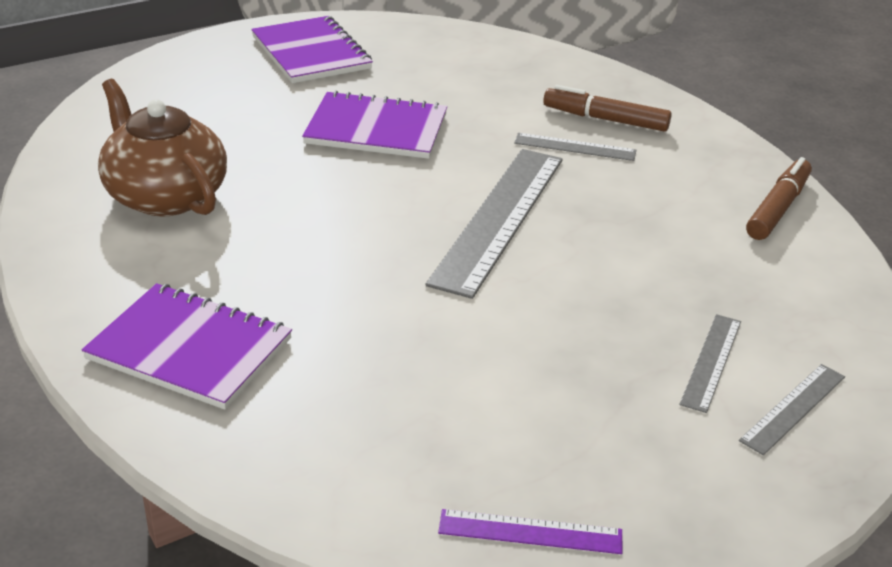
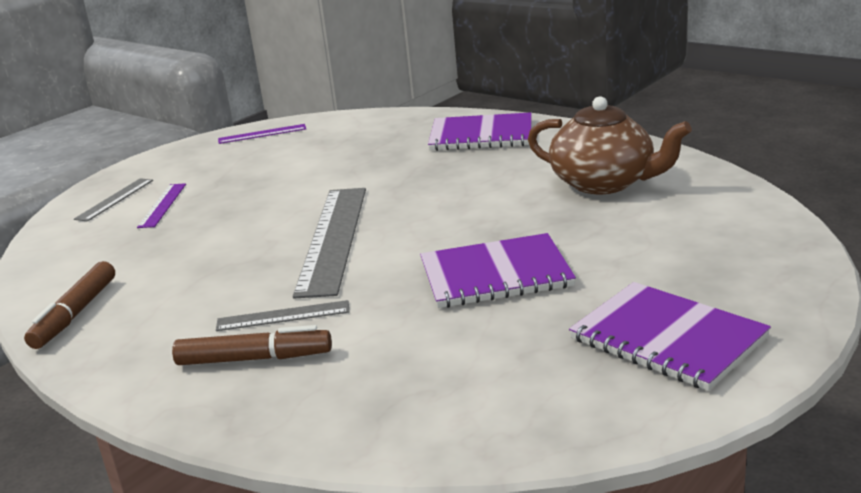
camera: 165 degrees right, 10 degrees down
grey ruler [680,314,741,413] -> purple ruler [137,183,186,228]

